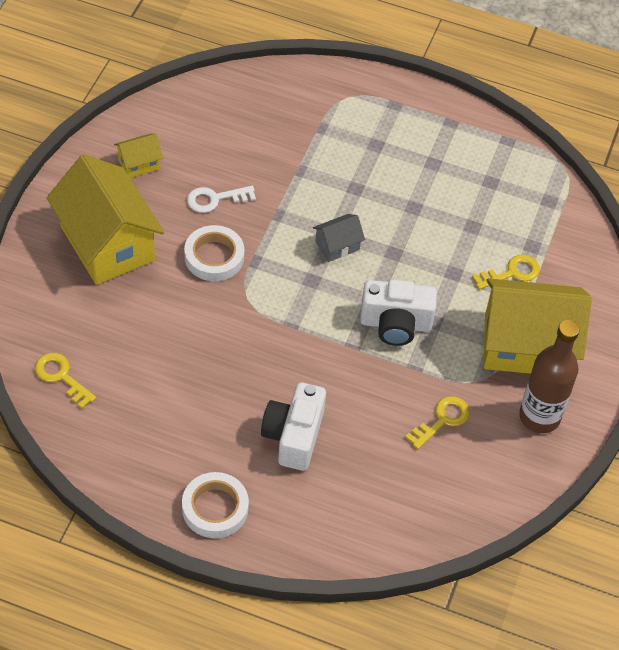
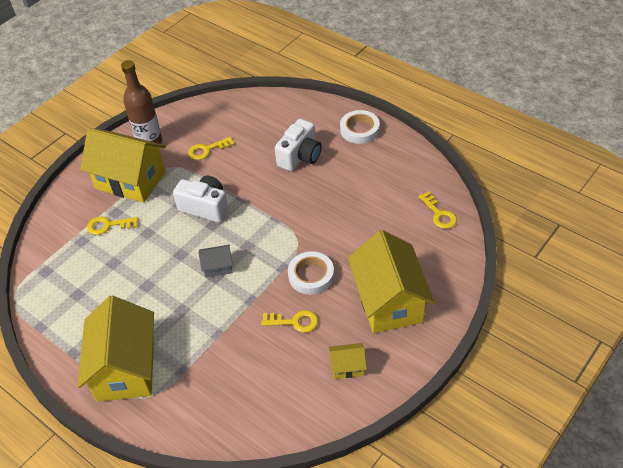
camera: 155 degrees left, 5 degrees down
white key [187,186,256,213] -> yellow key [261,310,318,333]
none -> yellow house [77,296,154,402]

